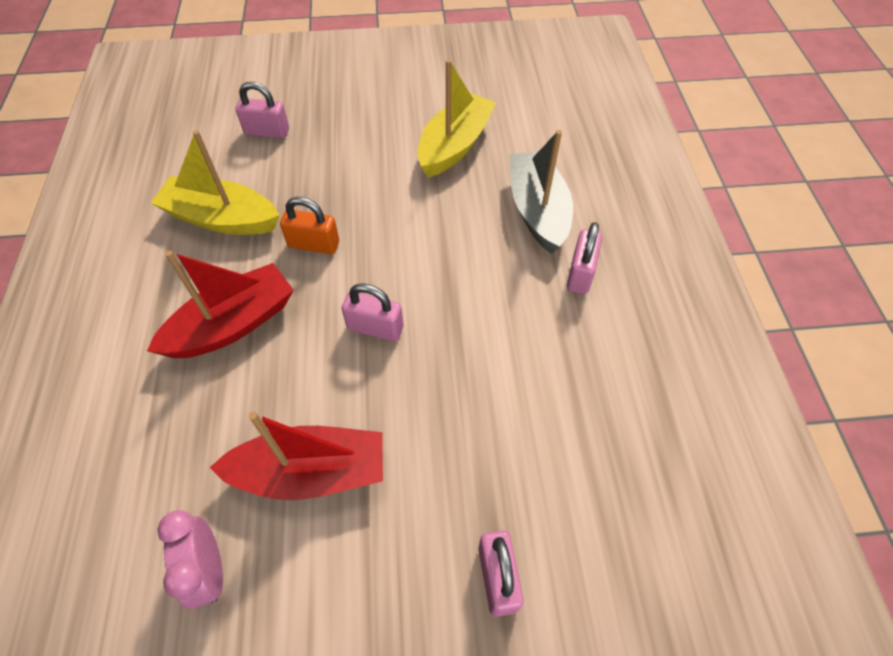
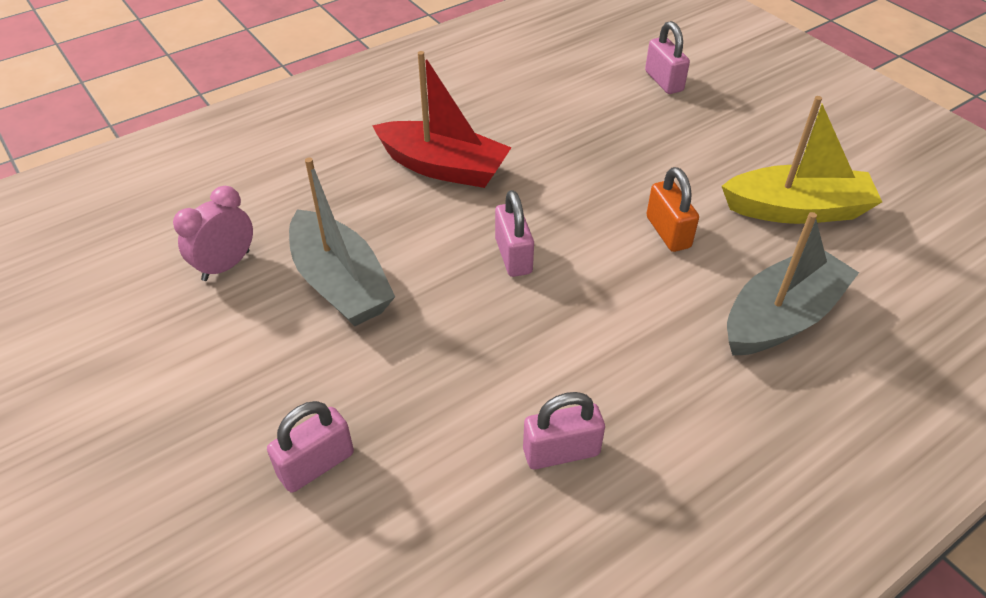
camera: 60 degrees right, 10 degrees down
yellow boat [151,130,280,235] -> none
red boat [210,411,383,500] -> grey boat [289,158,395,327]
orange padlock [280,197,339,254] -> orange padlock moved to [646,167,699,252]
pink padlock [567,222,602,294] -> pink padlock moved to [523,392,605,469]

